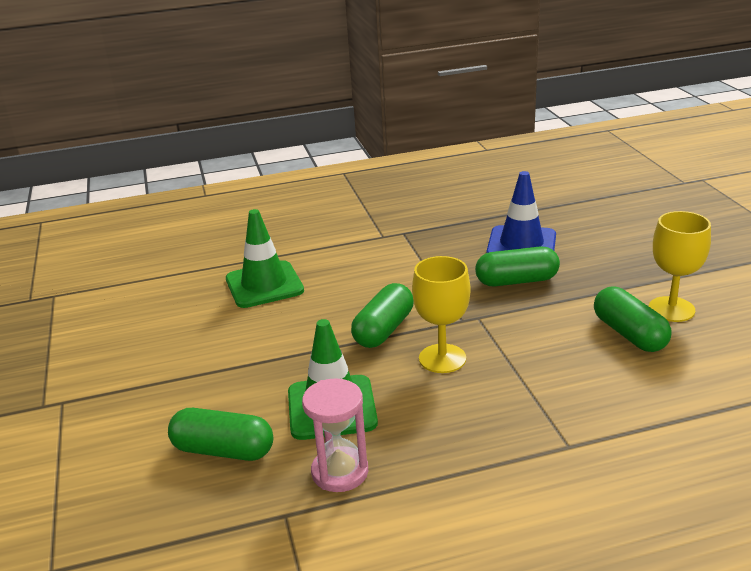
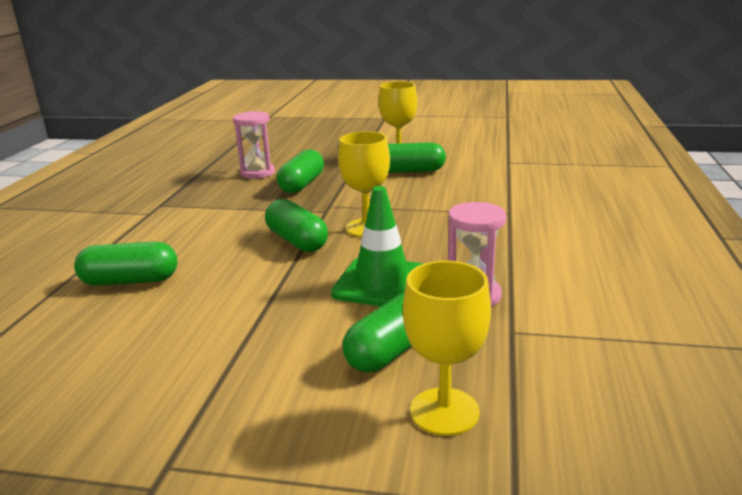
camera: 65 degrees left, 5 degrees down
green traffic cone [226,209,304,308] -> green capsule [74,242,178,286]
blue traffic cone [486,171,556,253] -> pink hourglass [233,111,275,179]
none -> yellow goblet [403,261,491,436]

